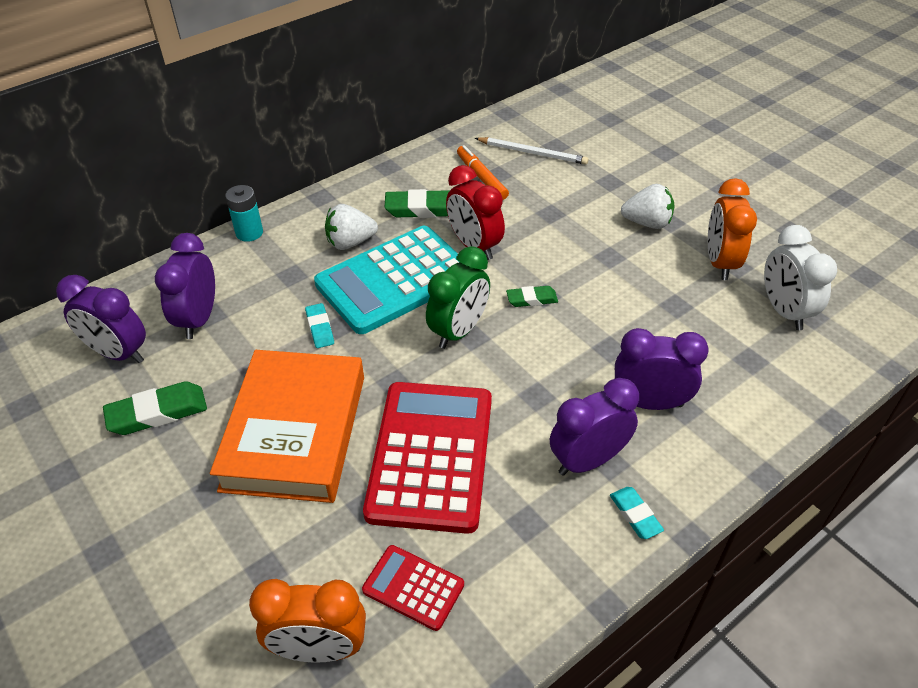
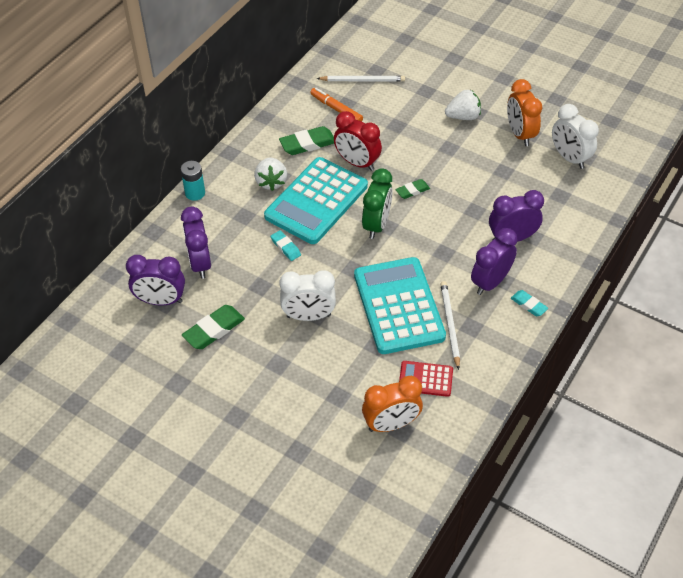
camera: 20 degrees left, 5 degrees up
orange book [210,350,364,503] -> white clock [279,270,336,321]
white strawberry [325,204,378,250] -> white strawberry turned 60 degrees counterclockwise [254,158,287,191]
red calculator [363,382,492,534] -> turquoise calculator [354,257,446,354]
none -> white pencil [440,281,460,370]

